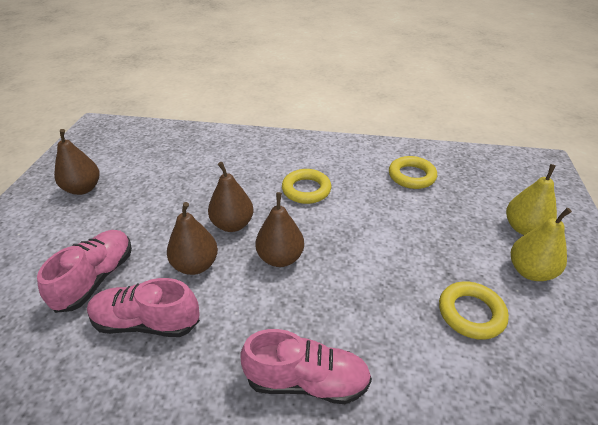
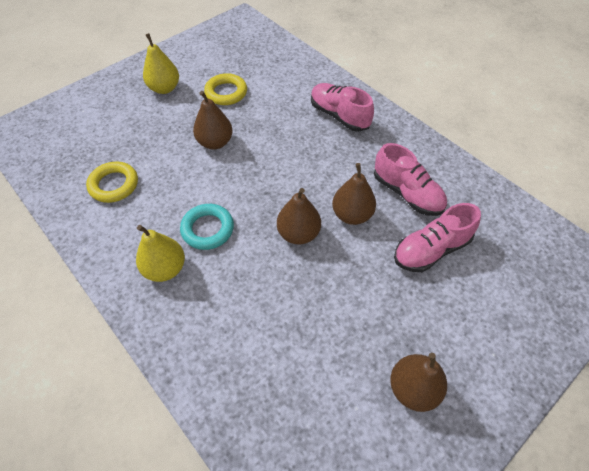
camera: 140 degrees left, 15 degrees up
brown pear [255,192,304,267] -> brown pear moved to [193,91,233,150]
yellow ring [282,169,331,204] -> turquoise ring [180,204,234,250]
yellow pear [506,164,557,235] -> yellow pear moved to [136,225,185,282]

